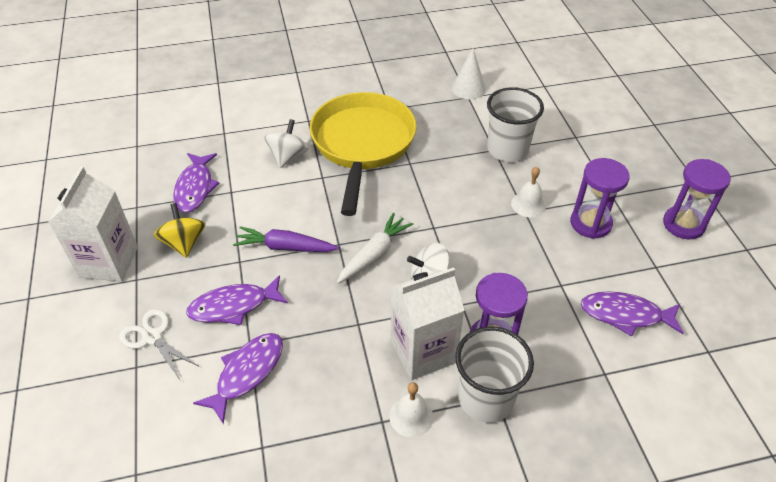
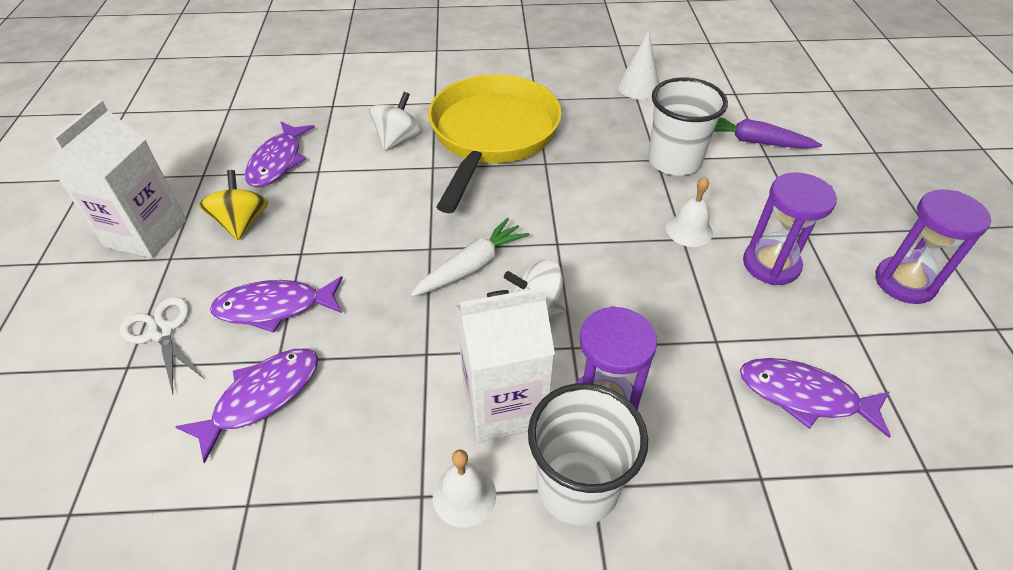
camera: 10 degrees right, 0 degrees up
purple carrot [233,226,339,252] -> purple carrot moved to [714,117,822,149]

